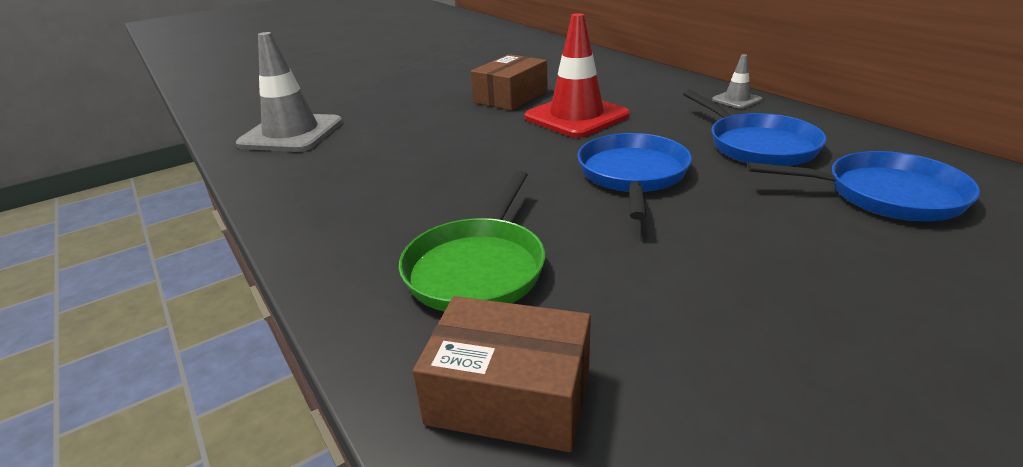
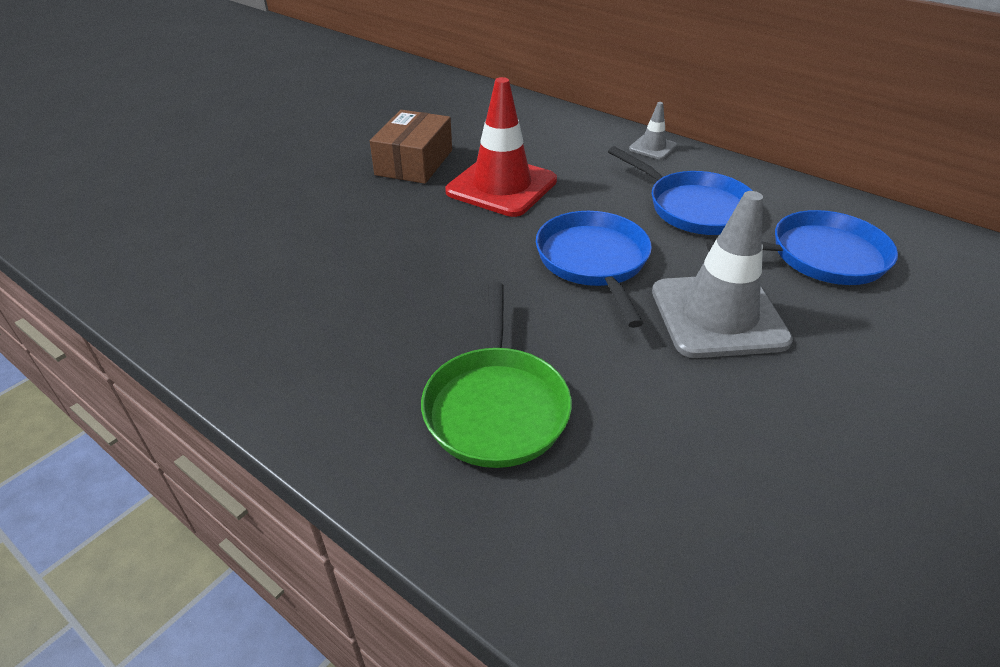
camera: 20 degrees left, 10 degrees up
grey traffic cone [236,32,343,152] -> grey traffic cone moved to [652,191,793,358]
brown box [413,296,591,452] -> none

